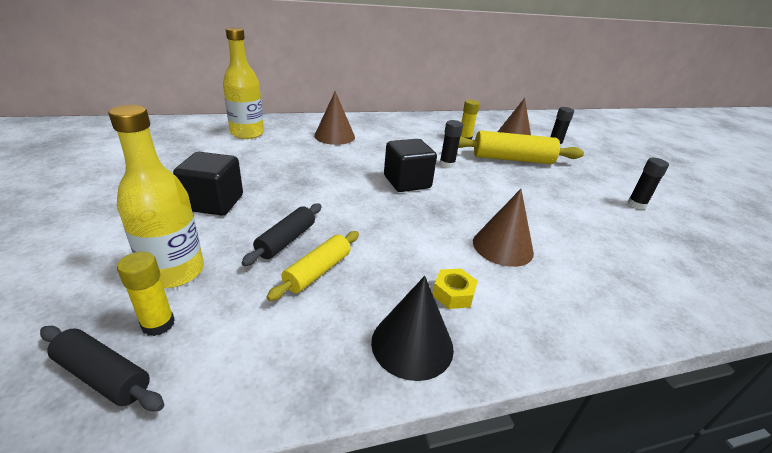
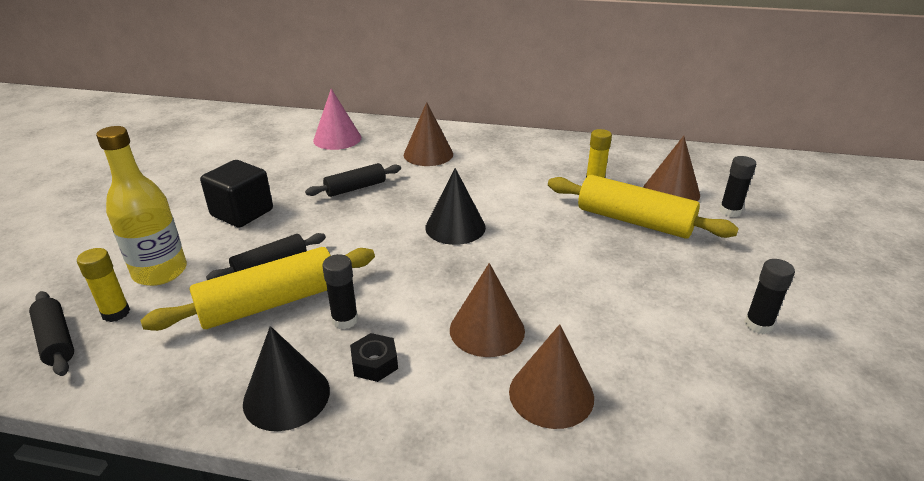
camera: 30 degrees right, 0 degrees up
yellow bottle [223,27,264,139] -> pink cone [313,89,361,150]
yellow rolling pin [266,231,359,301] -> yellow rolling pin [141,247,375,331], size x1.72
black cube [384,139,437,192] -> black cone [425,168,486,245]
yellow nut [433,268,478,309] -> black nut [350,333,398,382]
black glue stick [439,120,463,168] -> black glue stick moved to [322,254,358,329]
none -> black rolling pin [305,163,401,197]
none -> brown cone [509,324,594,429]

